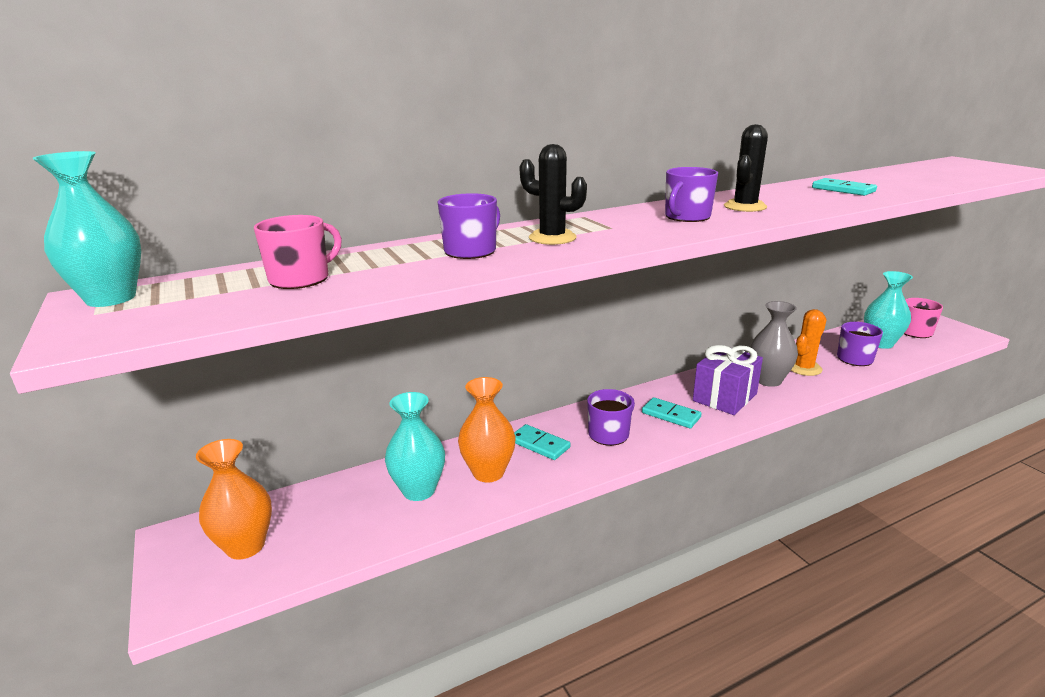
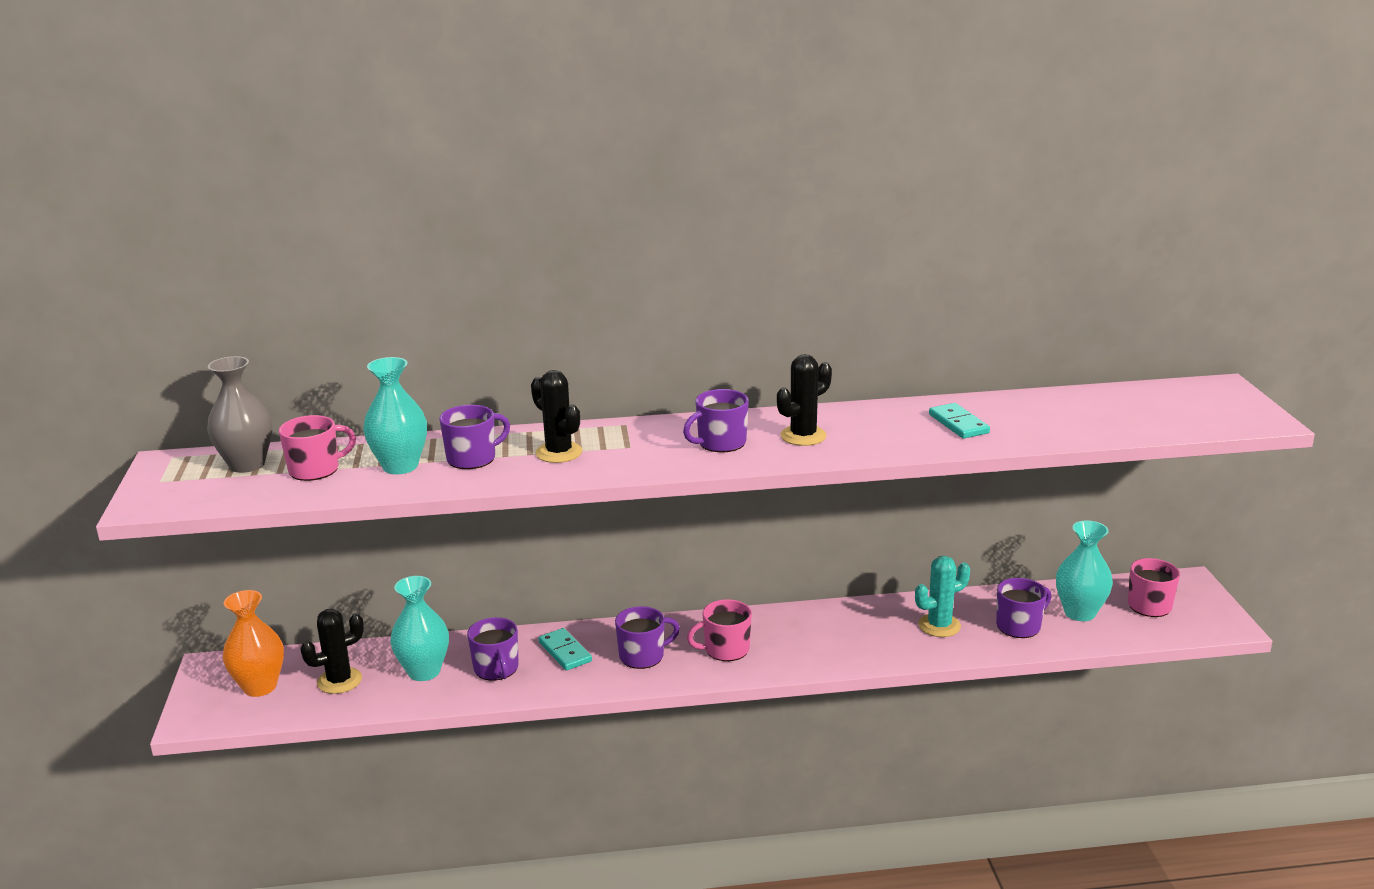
camera: 20 degrees right, 0 degrees up
turquoise vase [32,151,141,307] -> turquoise vase moved to [363,357,427,474]
orange vase [458,377,516,482] -> purple mug [467,617,519,681]
turquoise domino [642,397,702,429] -> pink mug [687,599,752,661]
purple gift [693,345,763,415] -> none
grey vase [750,301,798,387] -> grey vase moved to [207,356,273,473]
orange cactus [791,309,827,376] -> turquoise cactus [915,556,970,637]
none -> black cactus [300,609,364,694]

